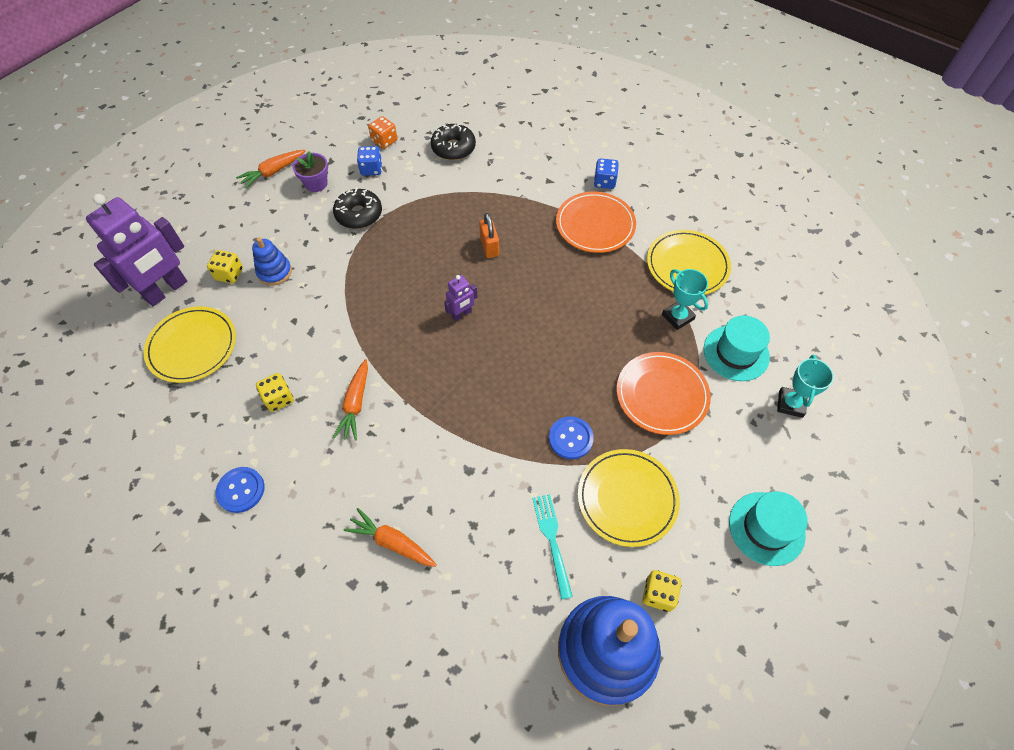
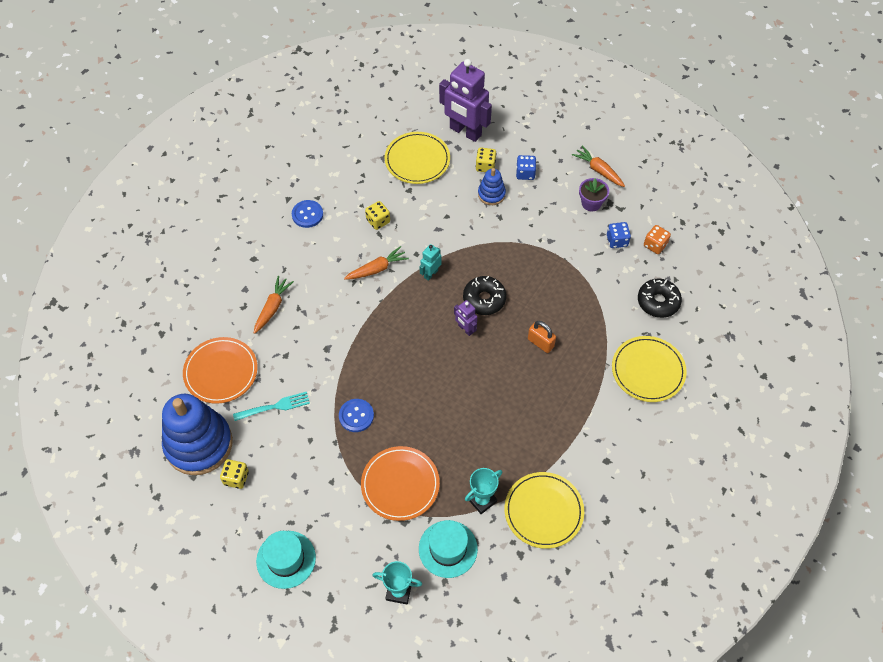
camera: 85 degrees right, 0 degrees up
black donut [333,187,382,229] -> black donut moved to [463,276,506,315]
orange carrot [333,359,368,441] -> orange carrot turned 150 degrees clockwise [344,246,409,280]
orange padlock [479,213,499,258] -> orange padlock turned 60 degrees clockwise [528,321,556,353]
orange plate [556,192,636,253] -> orange plate moved to [183,337,258,404]
yellow plate [578,449,680,547] -> yellow plate moved to [612,336,687,402]
blue dice [594,158,619,189] -> blue dice moved to [516,155,536,180]
none -> turquoise robot [420,244,441,281]

